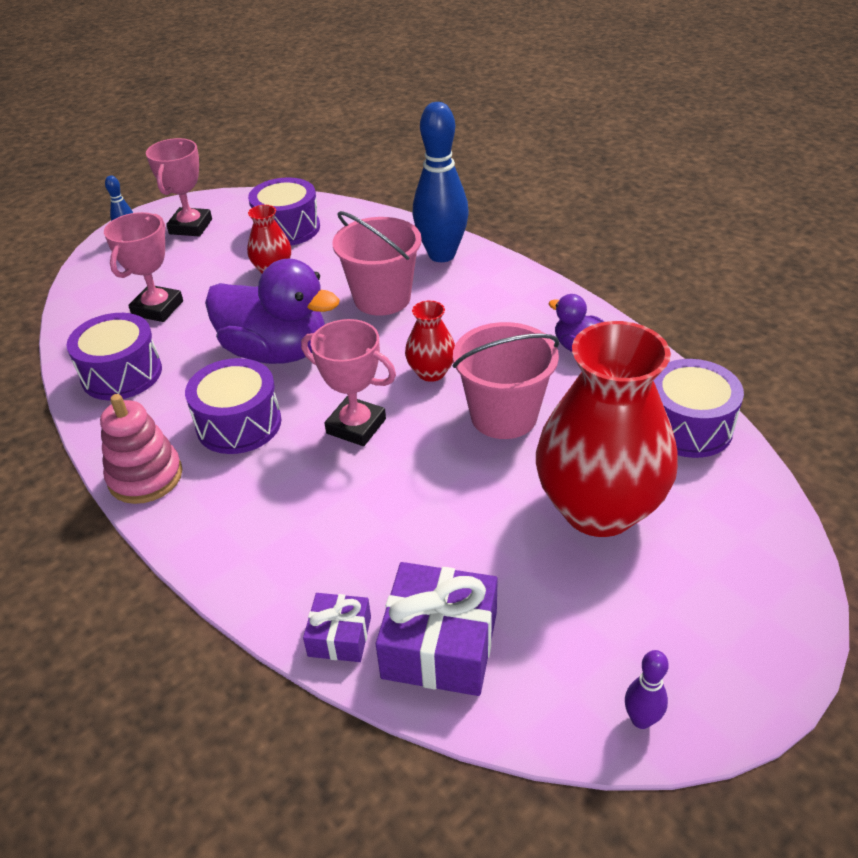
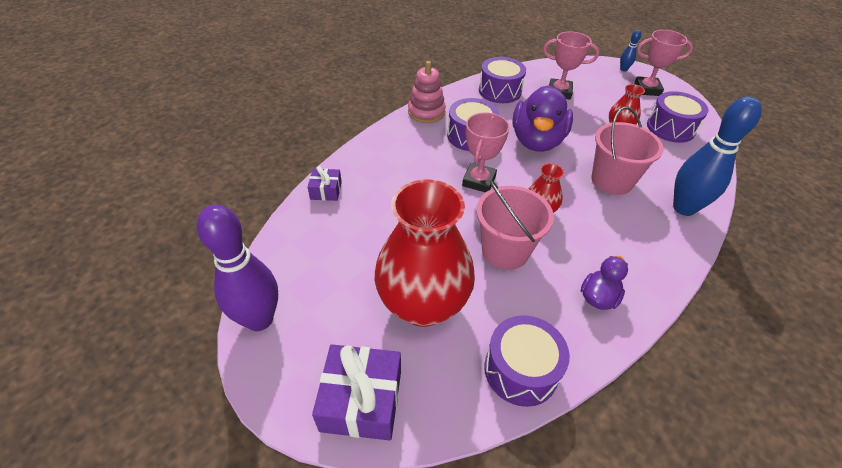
camera: 80 degrees right, 5 degrees up
purple gift [376,562,498,696] -> purple gift moved to [312,344,401,441]
purple bowling pin [625,650,669,729] -> purple bowling pin [197,205,278,331], size x2.27

